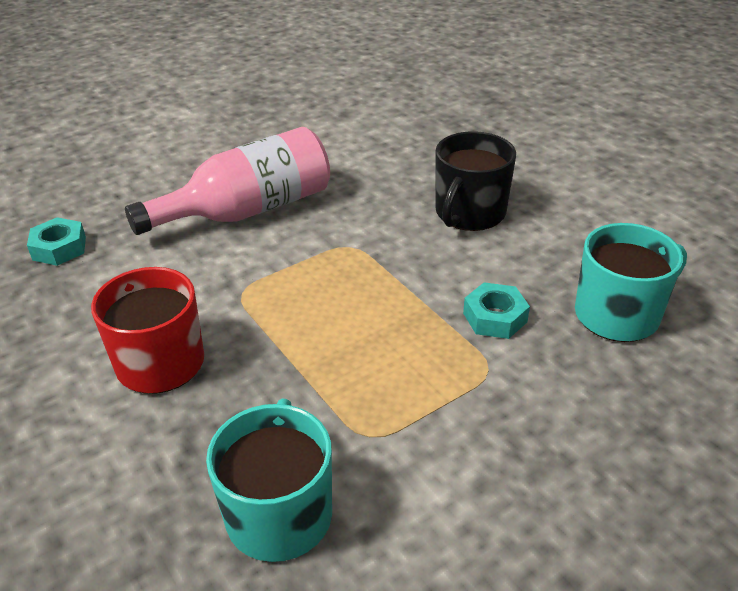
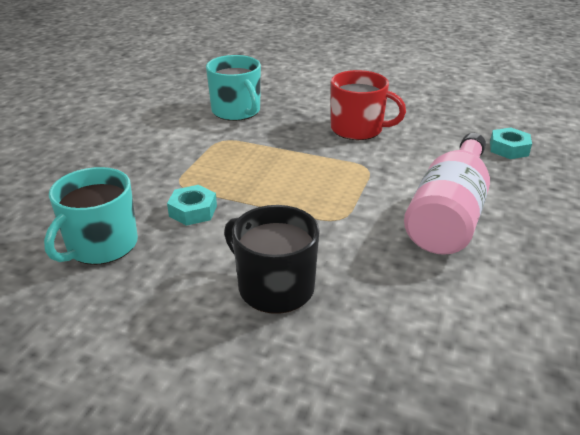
camera: 145 degrees right, 5 degrees down
black mug [435,131,516,231] -> black mug turned 45 degrees counterclockwise [224,205,320,314]

